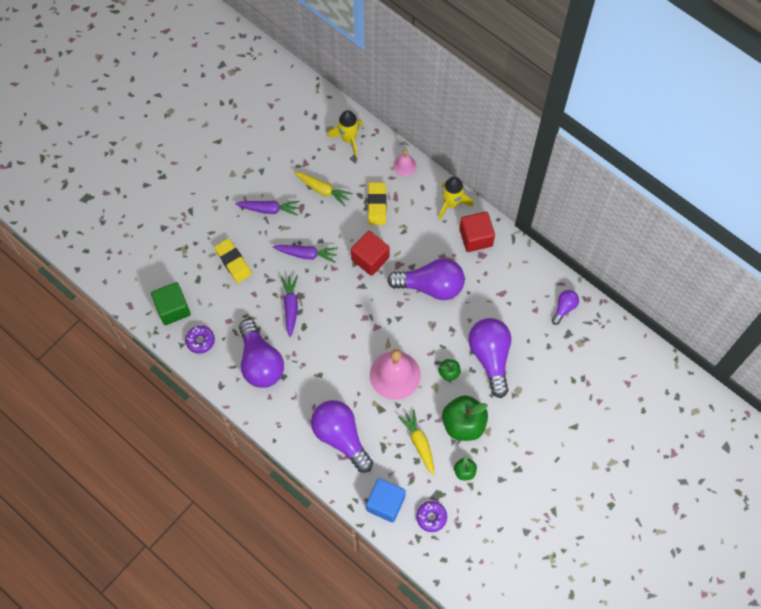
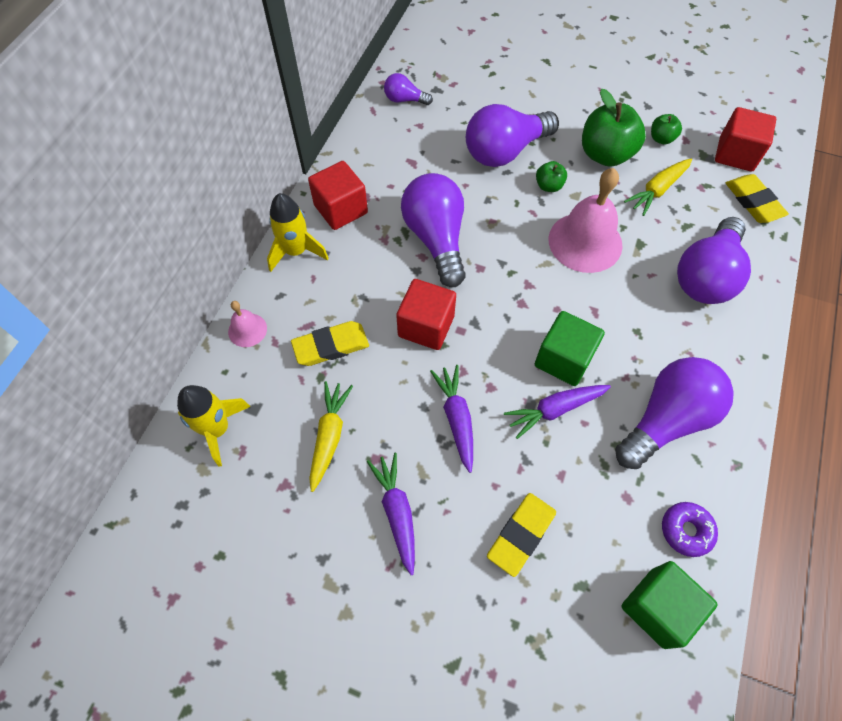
camera: 110 degrees left, 5 degrees down
blue cube [366,478,406,523] -> yellow eraser [726,174,789,223]
purple donut [416,501,447,532] -> red cube [715,107,776,172]
none -> green cube [535,311,605,386]

